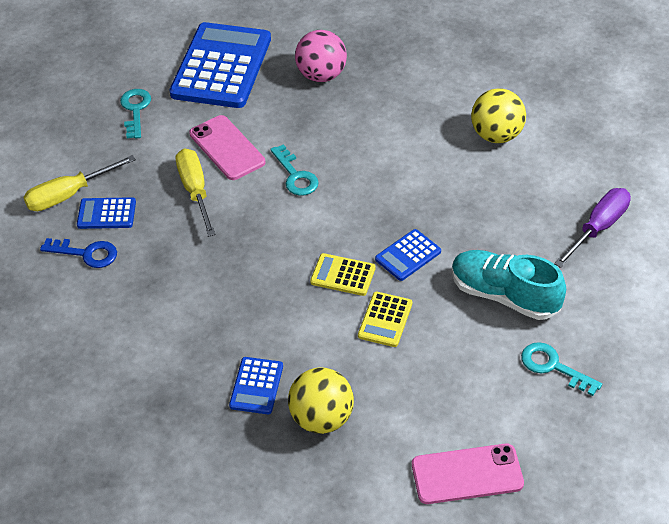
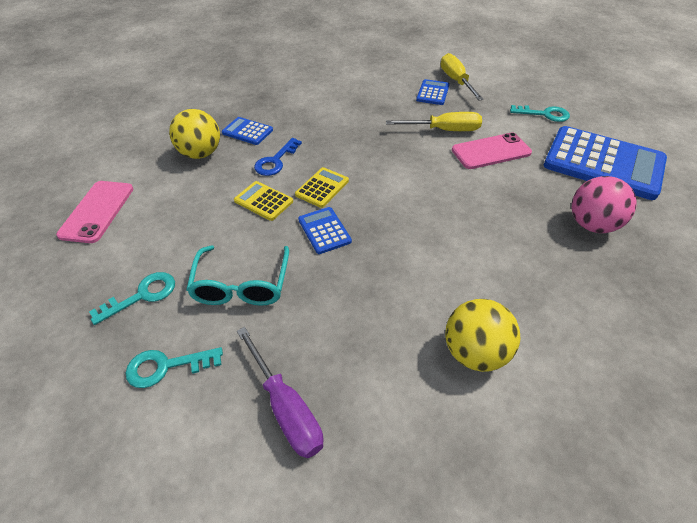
camera: 105 degrees right, 0 degrees up
blue key [40,238,117,268] -> blue key moved to [254,138,302,176]
turquoise key [270,144,319,196] -> turquoise key moved to [126,347,223,388]
turquoise shoe [452,250,566,320] -> turquoise glasses [186,245,289,306]

